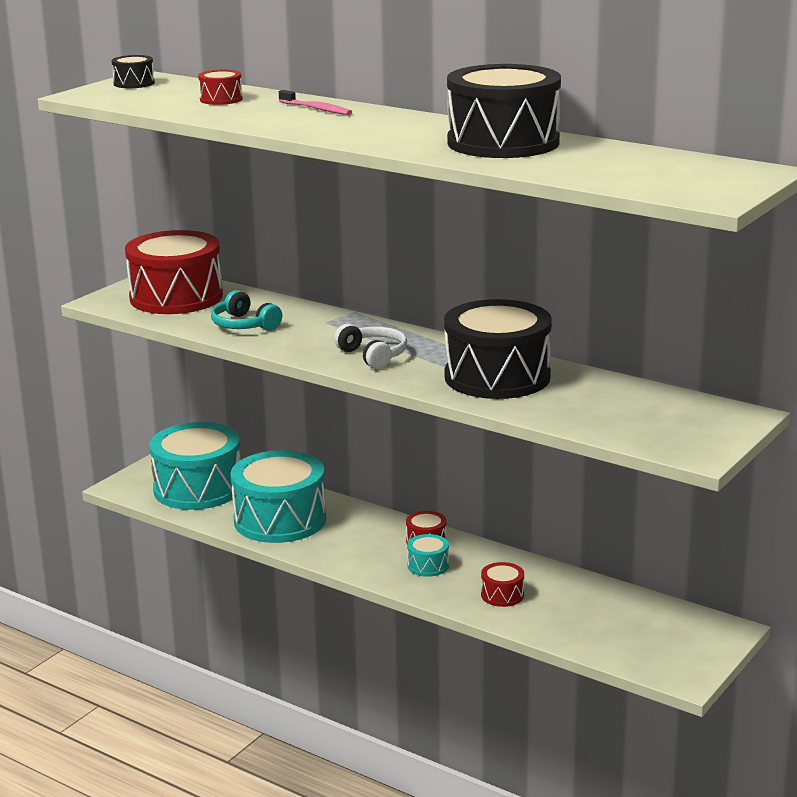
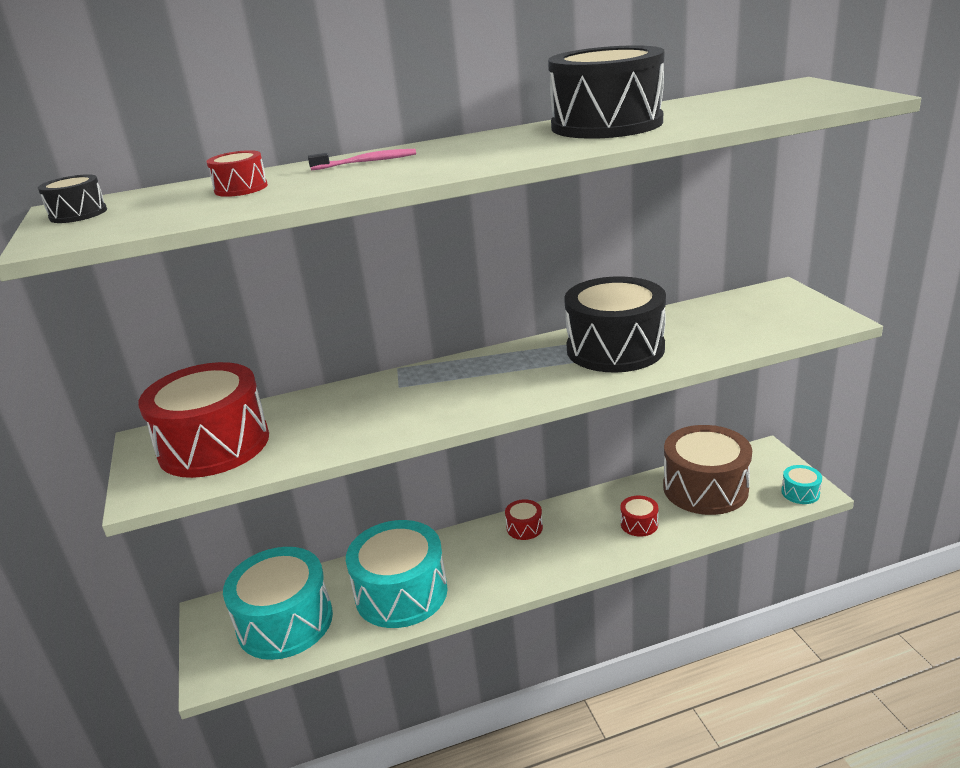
camera: 50 degrees left, 5 degrees up
turquoise headphones [211,290,282,330] -> none
white headphones [334,324,407,369] -> none
turquoise drum [407,534,449,577] -> turquoise drum moved to [781,465,822,504]
none -> brown drum [663,425,752,515]

